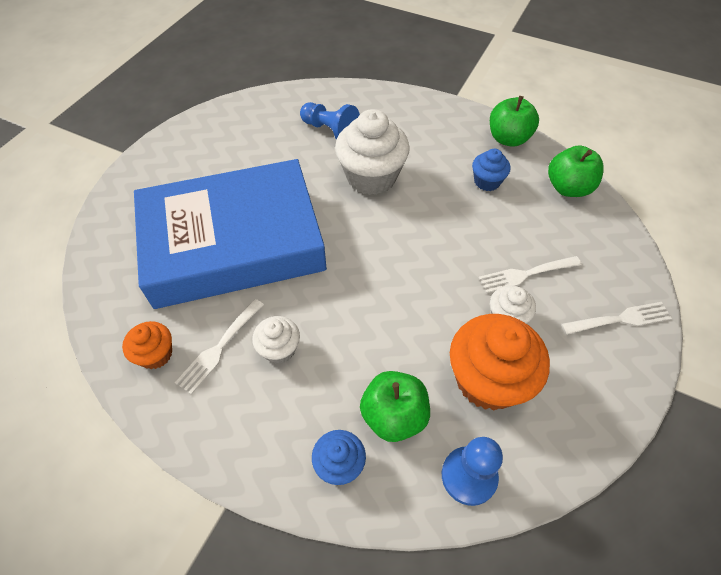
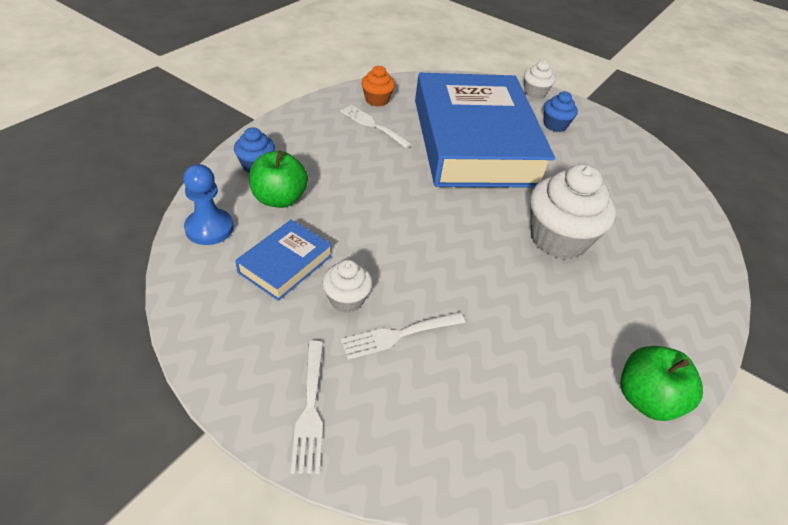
camera: 95 degrees right, 10 degrees down
white cupcake [252,316,300,364] -> white cupcake moved to [524,60,556,99]
blue pawn [300,102,360,140] -> none
orange cupcake [450,314,550,410] -> blue book [235,220,332,301]
blue cupcake [472,149,511,191] -> blue cupcake moved to [544,92,578,132]
white fork [479,256,582,293] -> white fork turned 105 degrees counterclockwise [341,312,465,360]
green apple [548,146,604,197] -> none

